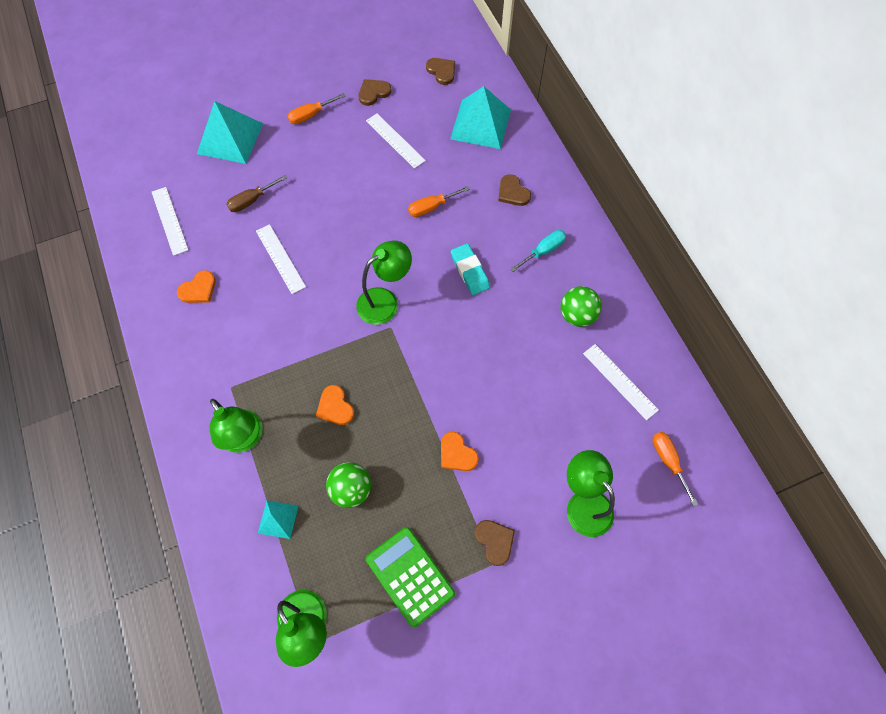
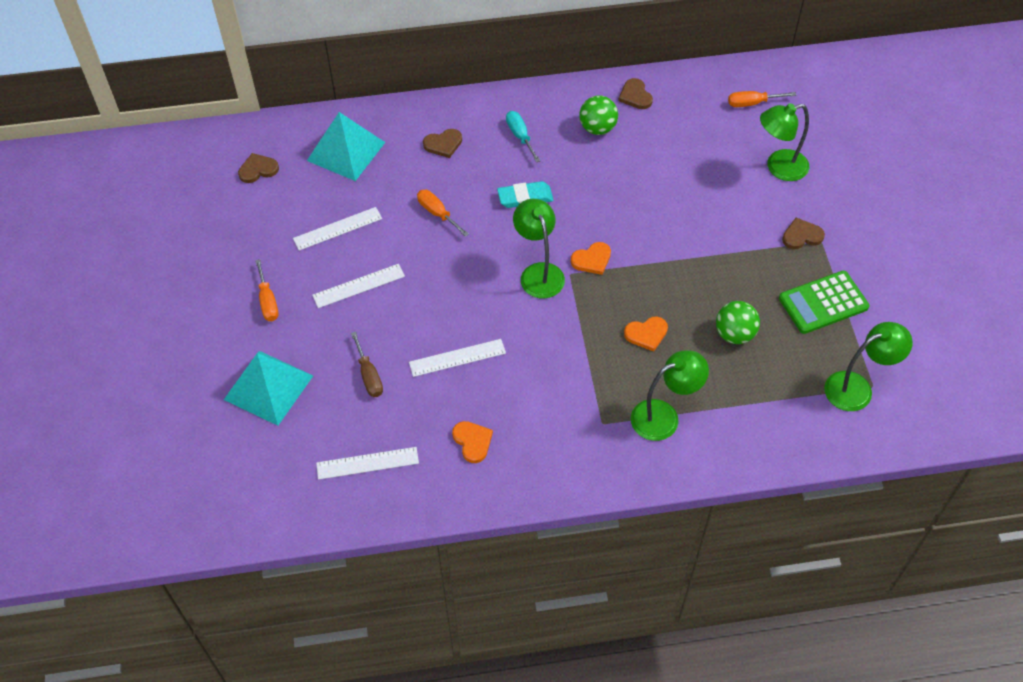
camera: 75 degrees left, 10 degrees down
turquoise pyramid [258,500,298,539] -> none
brown heart [358,79,391,106] -> brown heart moved to [618,78,653,109]
orange screwdriver [408,186,470,217] -> orange screwdriver turned 150 degrees clockwise [417,190,469,237]
orange heart [441,431,479,471] -> orange heart moved to [571,242,611,275]
white ruler [583,344,659,420] -> white ruler moved to [312,264,405,308]

